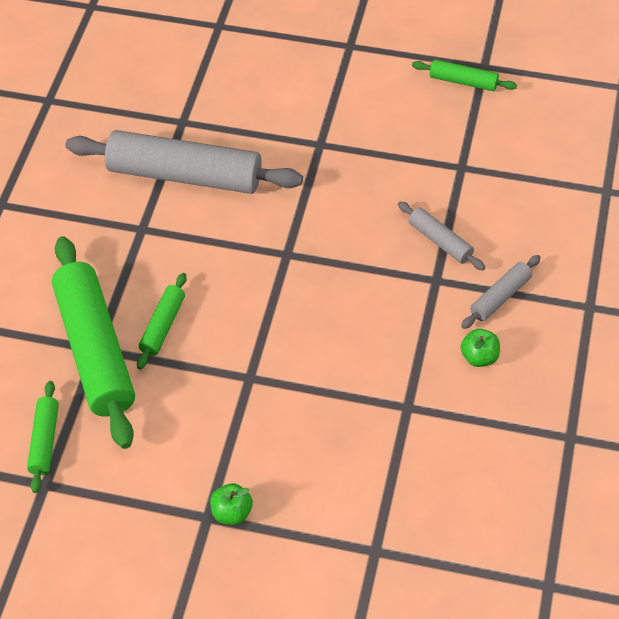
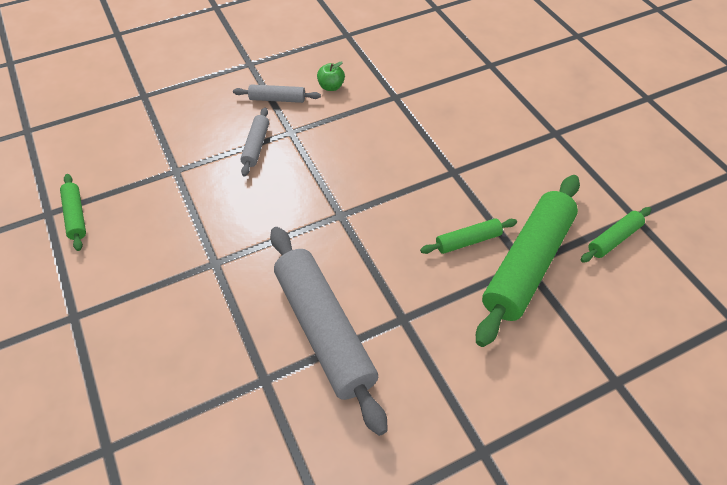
camera: 130 degrees left, 0 degrees up
green apple [210,483,253,525] -> none

